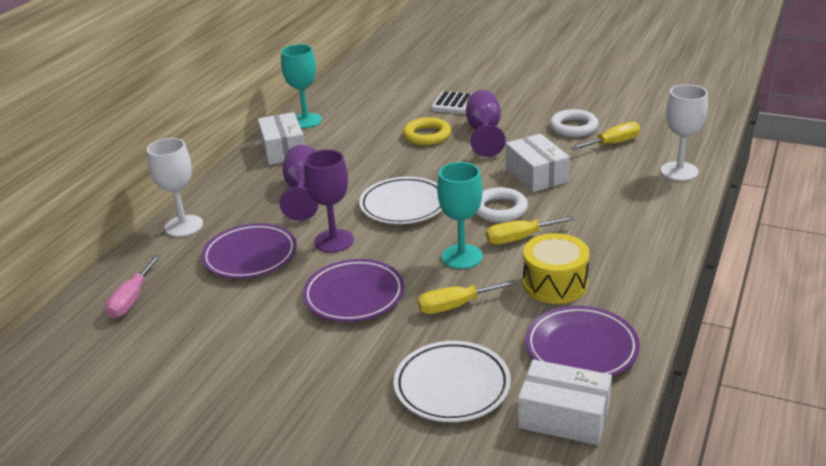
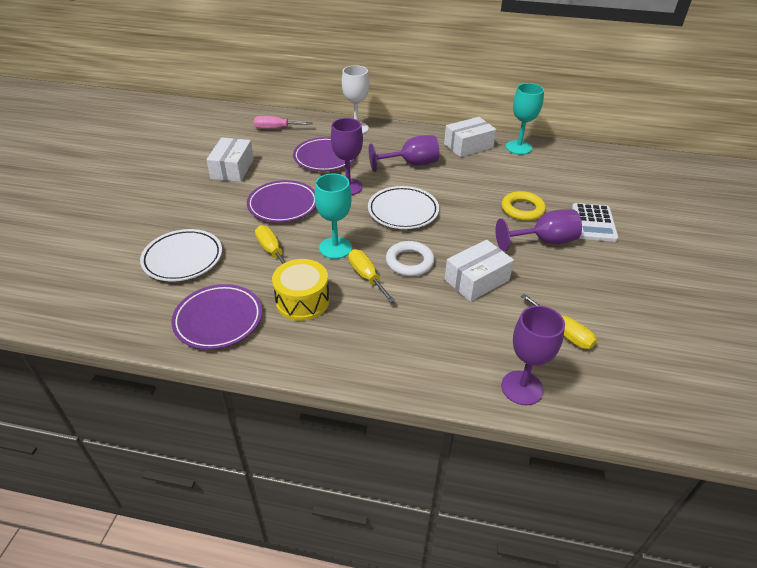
camera: 75 degrees right, 10 degrees up
white box [518,359,612,445] -> white box moved to [206,137,254,182]
white ring [550,109,599,137] -> none
white goblet [661,84,708,181] -> purple goblet [501,305,565,405]

